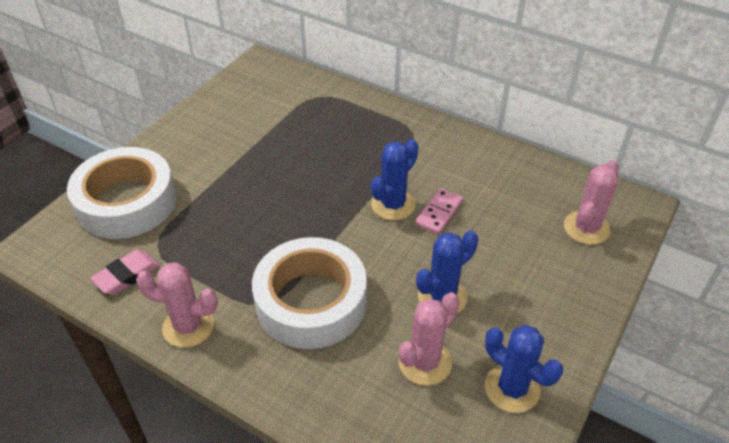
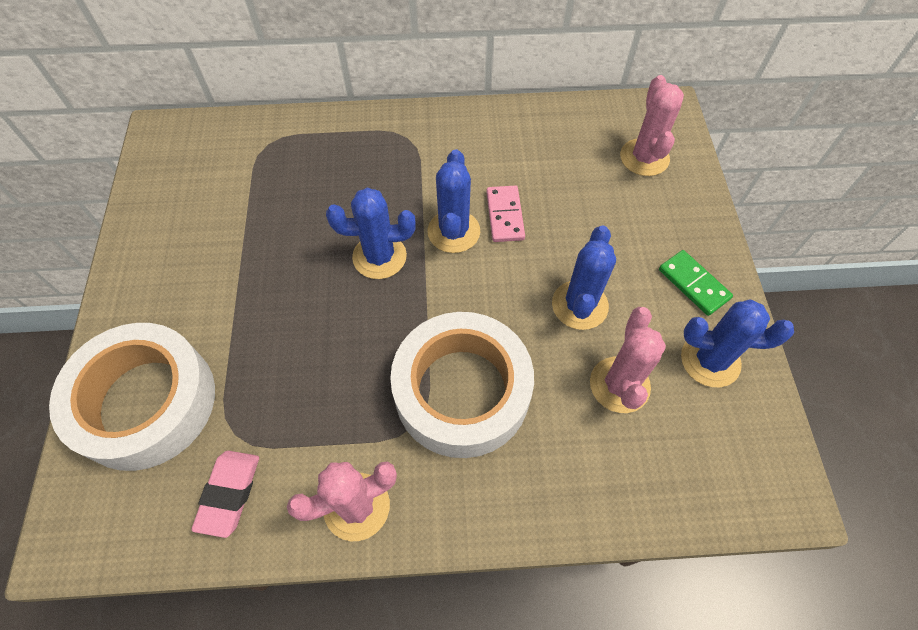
camera: 35 degrees left, 15 degrees up
none -> blue cactus [326,187,416,279]
none -> green domino [659,250,733,316]

